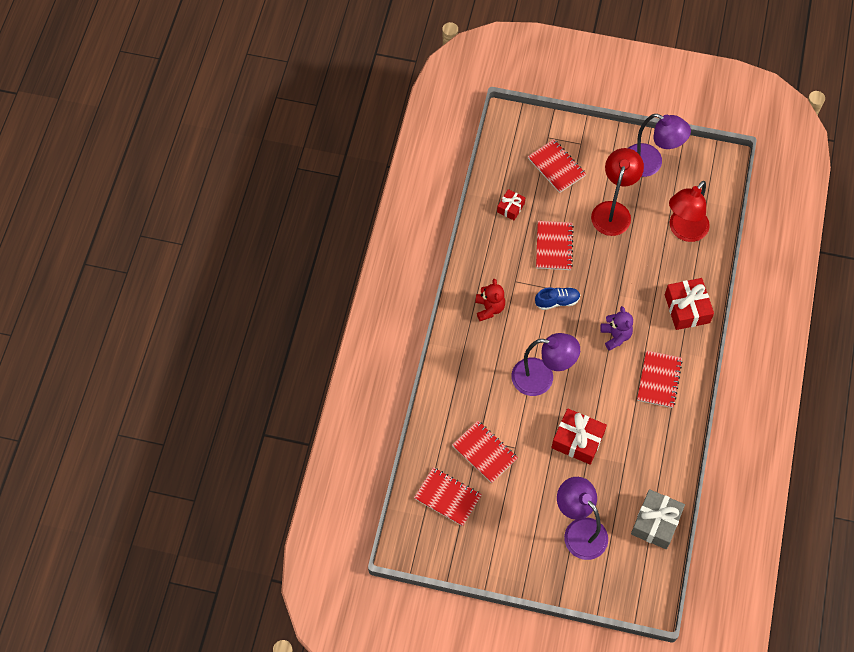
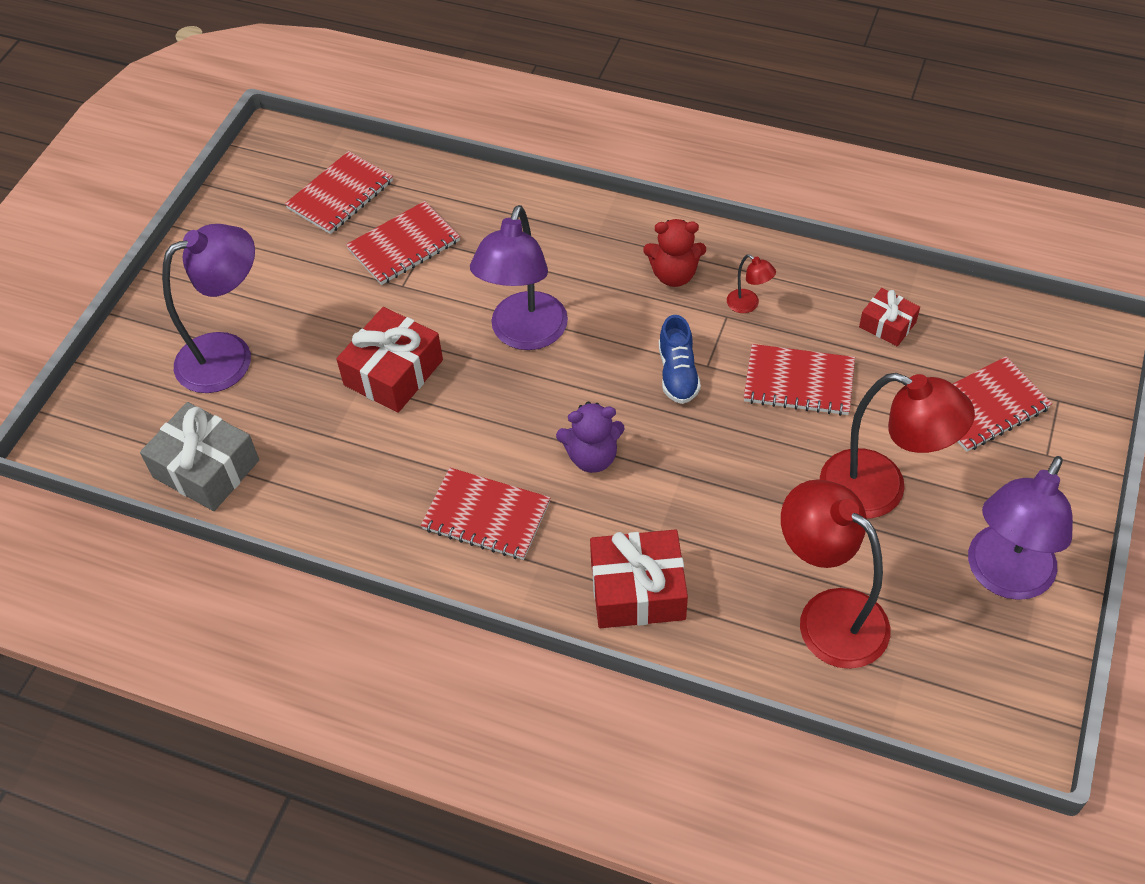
camera: 100 degrees right, 10 degrees down
none -> red lamp [727,254,776,313]

